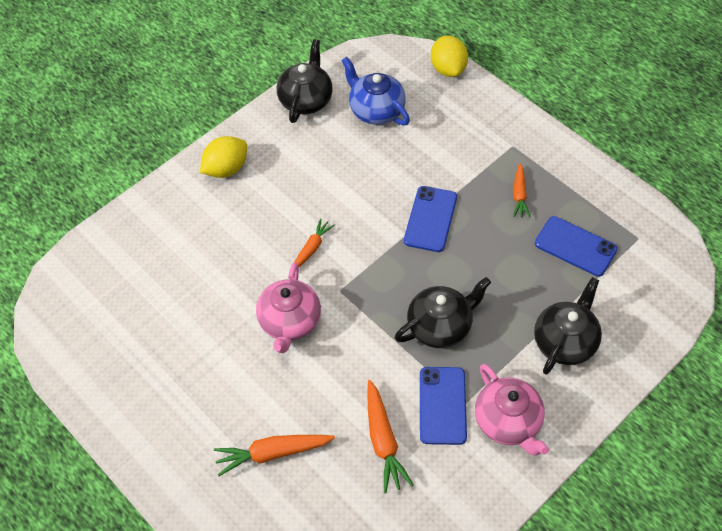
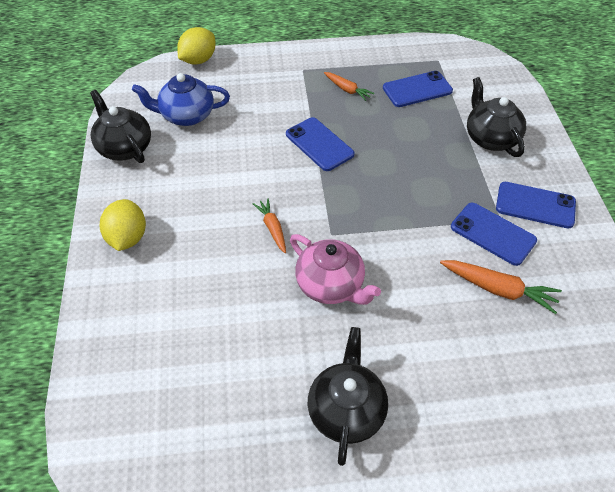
camera: 55 degrees left, 5 degrees down
orange carrot [214,435,335,476] -> none
black teapot [395,277,491,348] -> black teapot moved to [308,327,388,466]
yellow lemon [431,36,468,77] -> yellow lemon turned 75 degrees counterclockwise [177,27,216,64]
pink teapot [475,364,549,456] -> blue phone [496,182,576,228]

